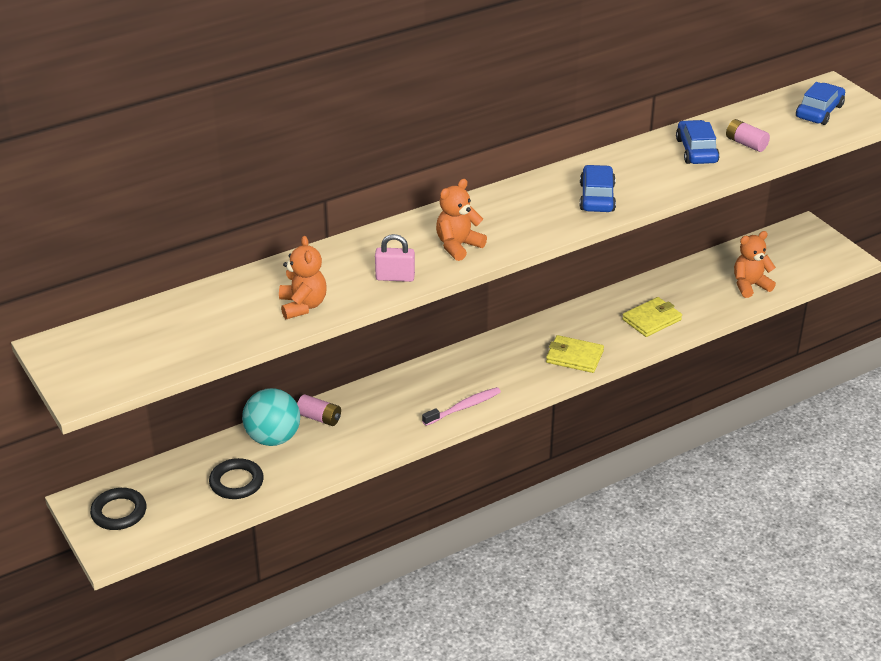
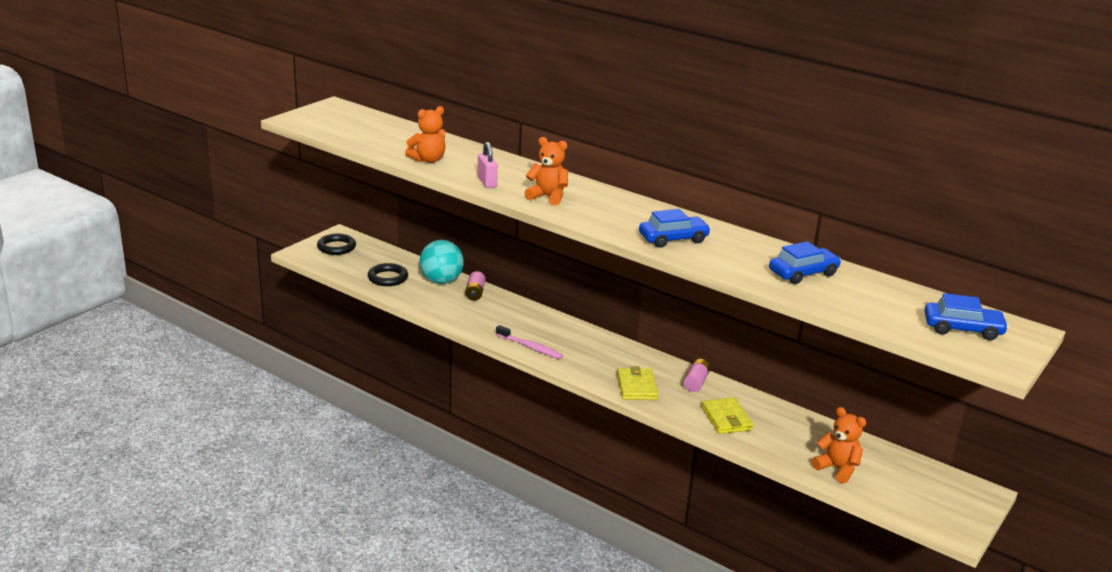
camera: 65 degrees right, 10 degrees down
yellow wallet [622,297,682,337] -> yellow wallet turned 45 degrees clockwise [701,397,754,434]
pink battery [726,119,770,152] -> pink battery moved to [683,359,710,392]

